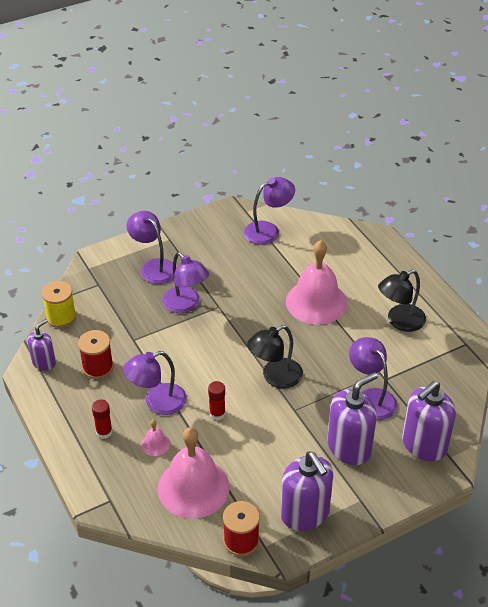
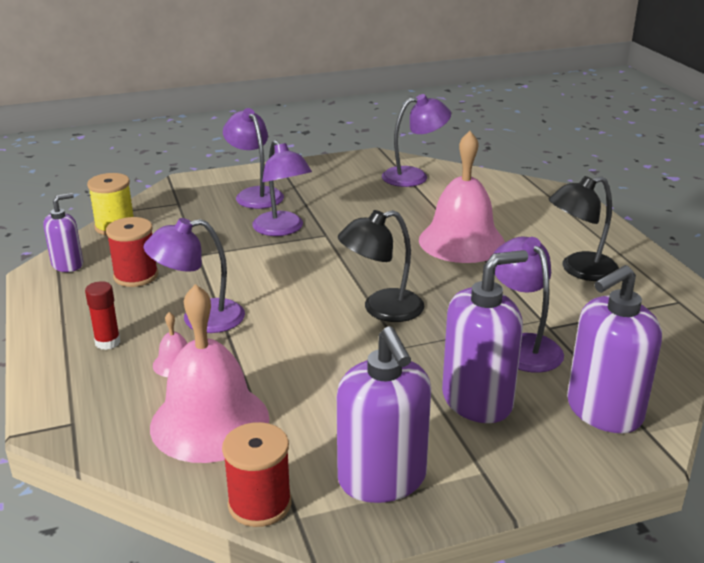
camera: 10 degrees right, 15 degrees down
red glue stick [208,381,226,420] -> none

